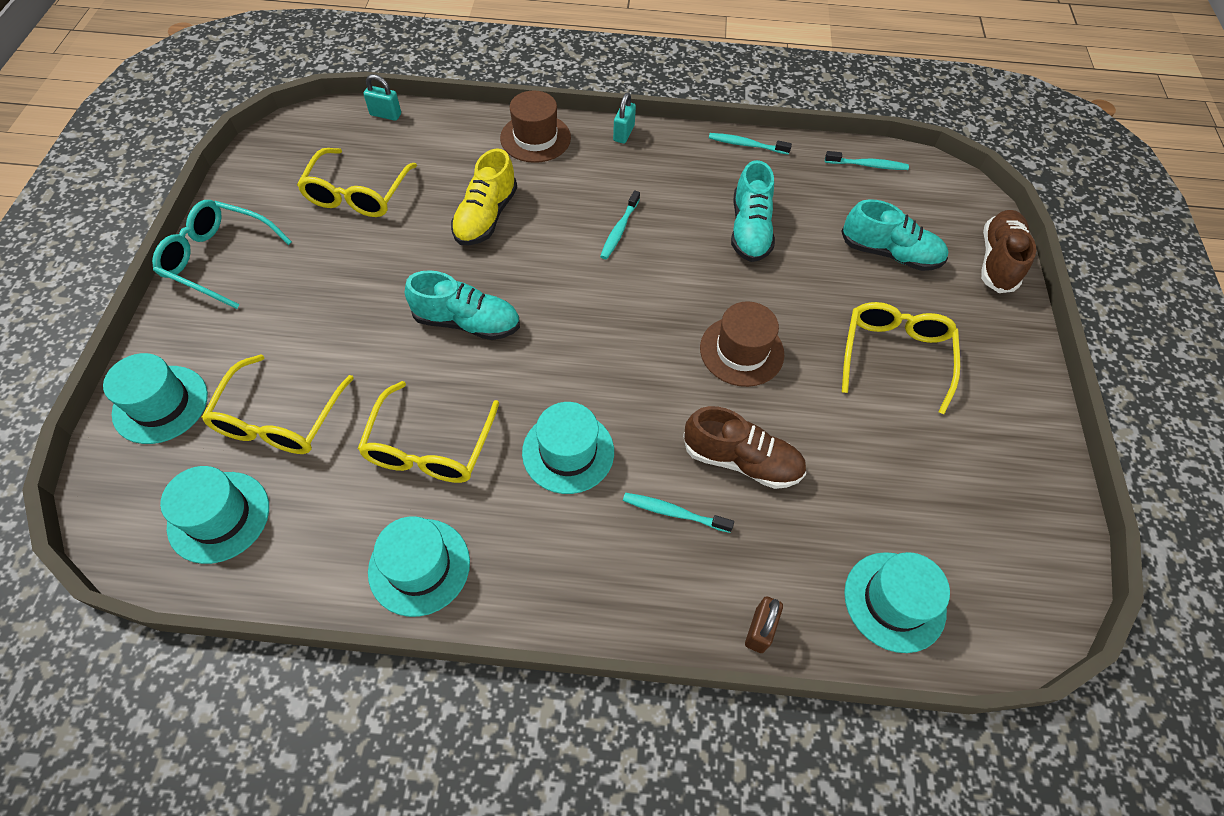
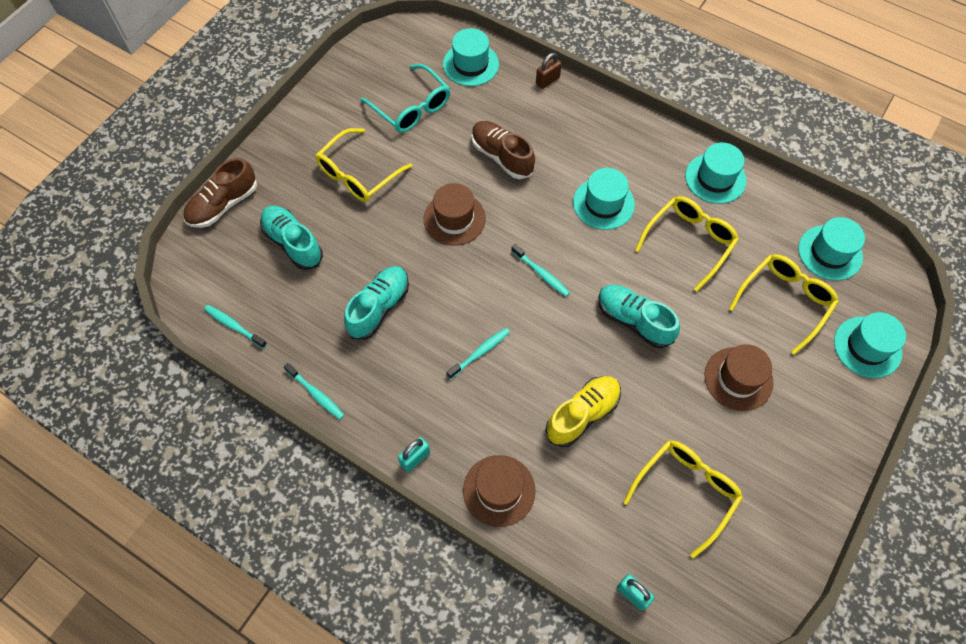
camera: 150 degrees left, 5 degrees up
turquoise glasses [152,200,292,309] -> turquoise glasses moved to [361,64,450,133]
turquoise toothbrush [623,493,734,533] -> turquoise toothbrush moved to [511,244,570,296]
none -> brown hat [704,344,773,411]

